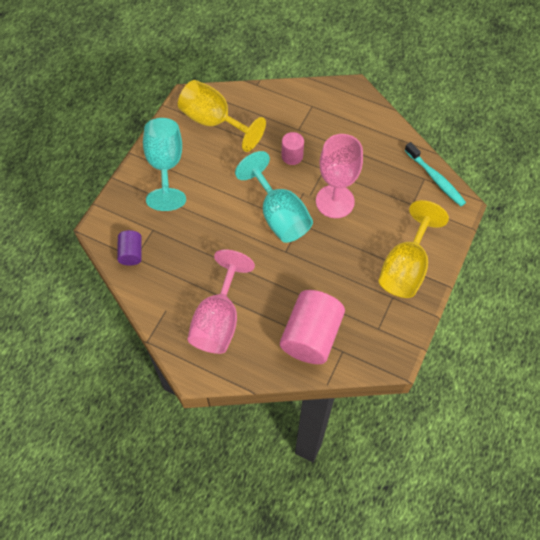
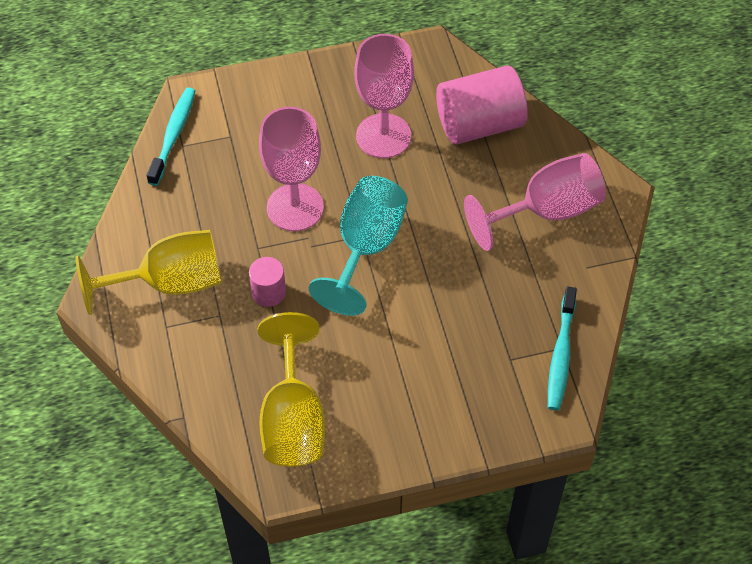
camera: 130 degrees left, 5 degrees down
purple cylinder [117,230,142,266] -> turquoise toothbrush [548,286,577,410]
turquoise goblet [143,118,186,211] -> none
yellow goblet [379,200,449,298] -> yellow goblet moved to [75,230,222,315]
none -> pink goblet [355,34,414,158]

